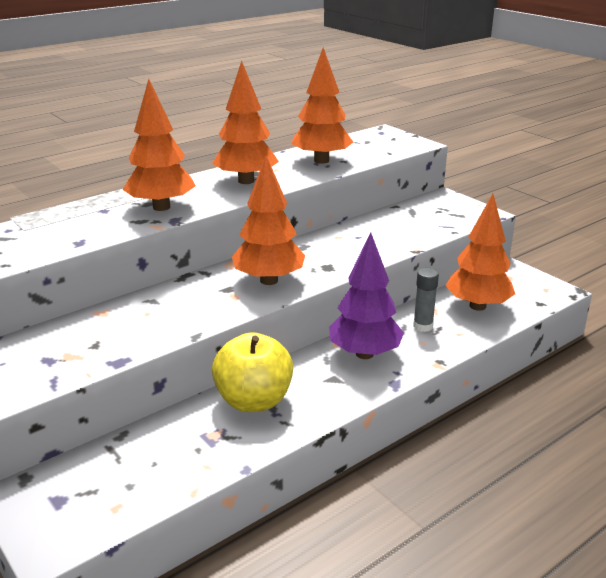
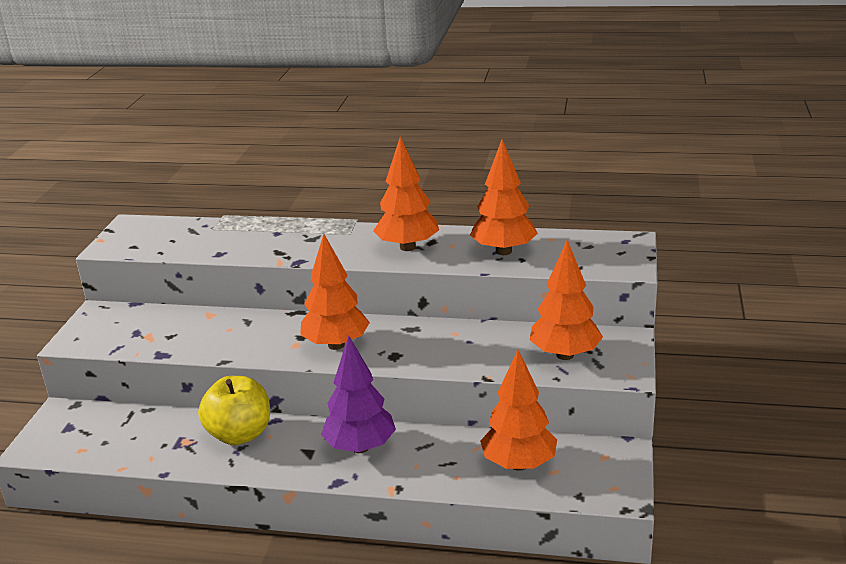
camera: 50 degrees right, 0 degrees up
orange tree [123,79,196,211] -> orange tree moved to [530,240,603,360]
grey glue stick [413,268,439,332] -> none

